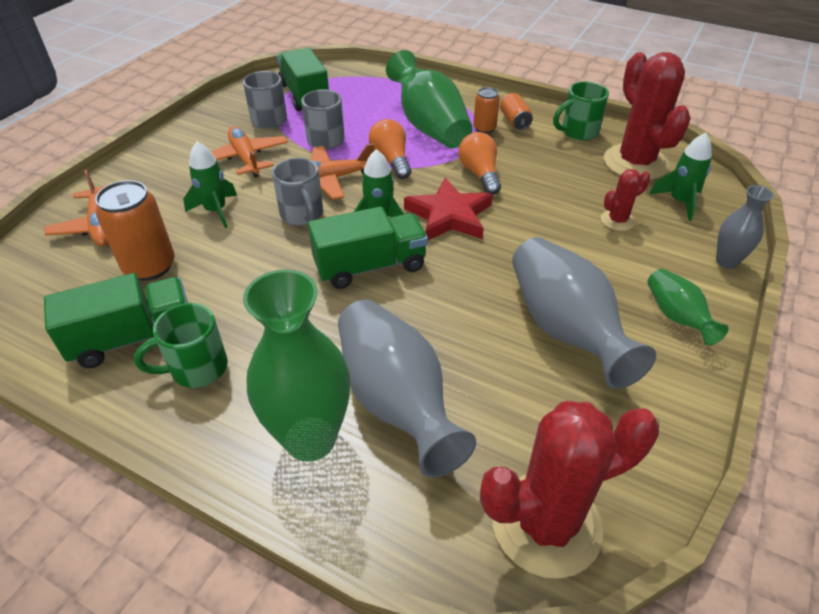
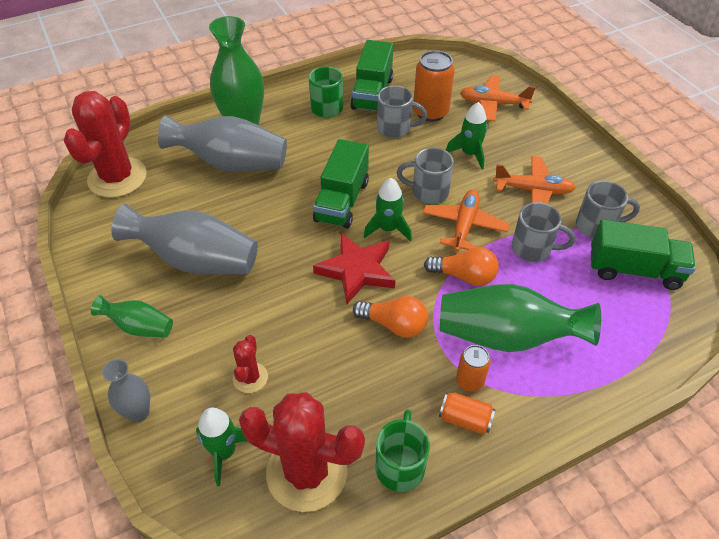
camera: 125 degrees right, 5 degrees up
none -> grey mug [377,85,427,138]

